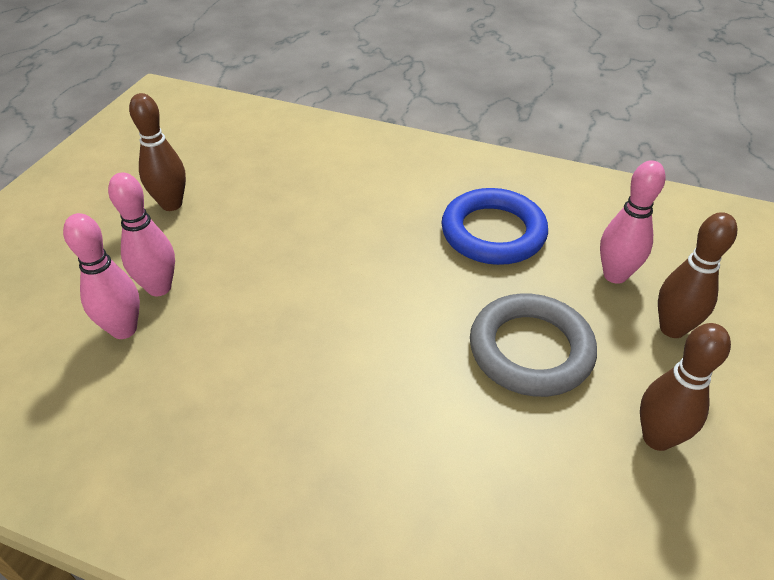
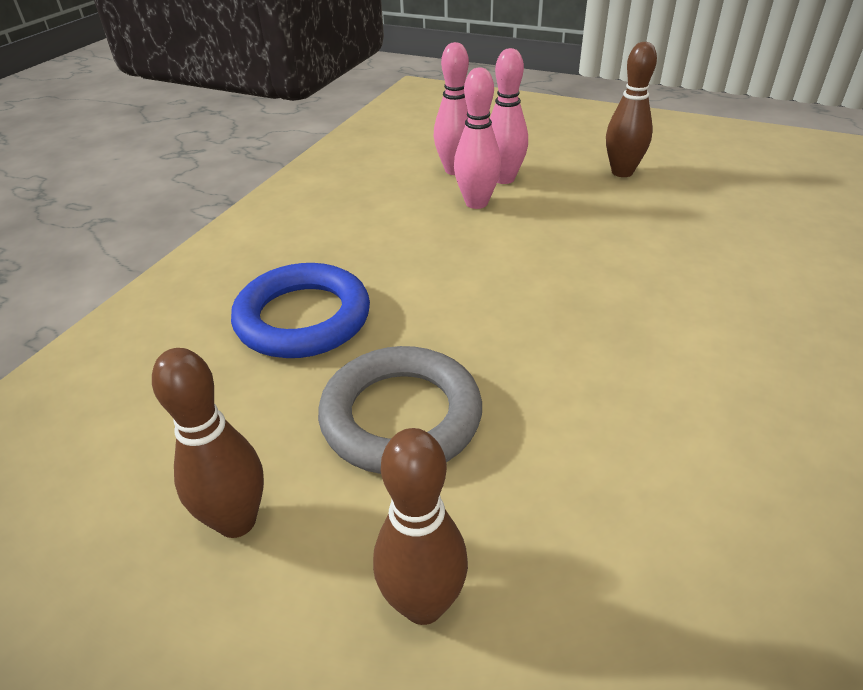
camera: 95 degrees right, 5 degrees down
blue ring [441,188,548,265] -> blue ring moved to [231,263,370,358]
pink bowling pin [600,160,666,284] -> pink bowling pin moved to [454,68,501,209]

